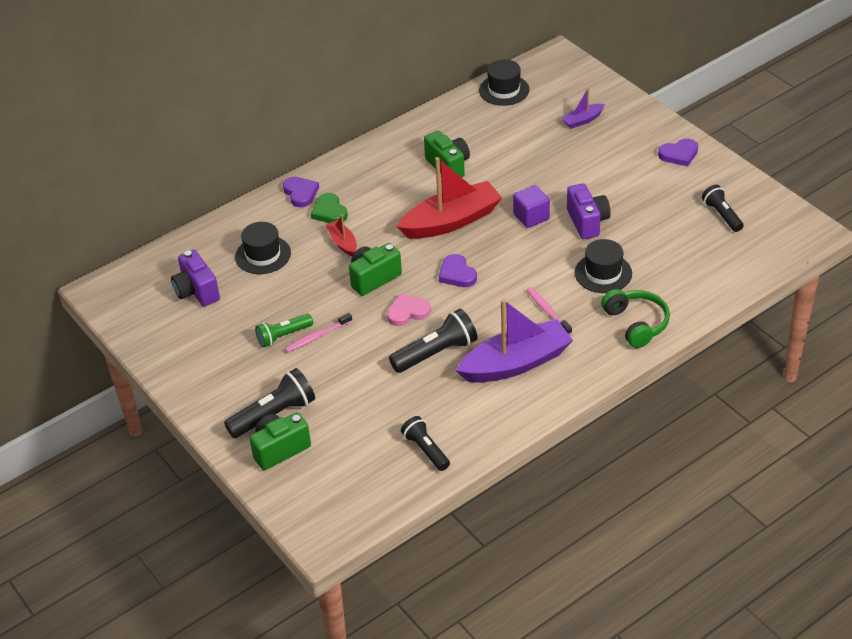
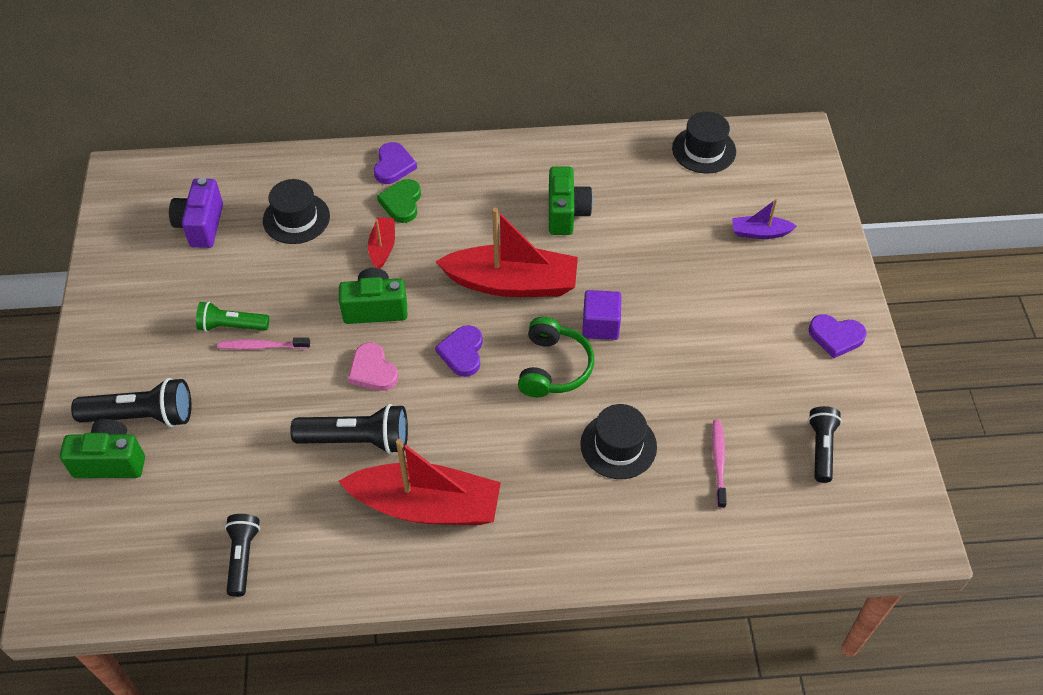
camera: 30 degrees right, 10 degrees up
pink heart [387,294,431,326] -> pink heart turned 135 degrees counterclockwise [348,343,398,391]
purple boat [456,299,573,383] -> red boat [339,439,501,525]
pink toothbrush [526,287,572,335] -> pink toothbrush moved to [712,420,727,509]
purple camera [567,183,611,239] -> none
green headphones [601,289,670,348] -> green headphones moved to [518,317,594,398]

